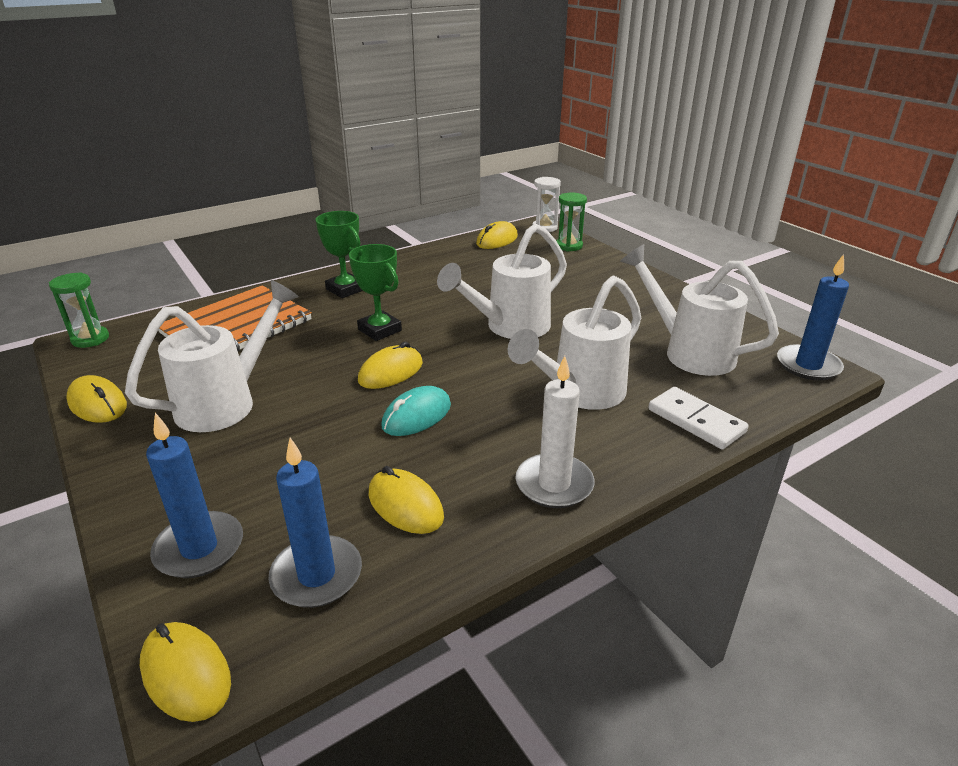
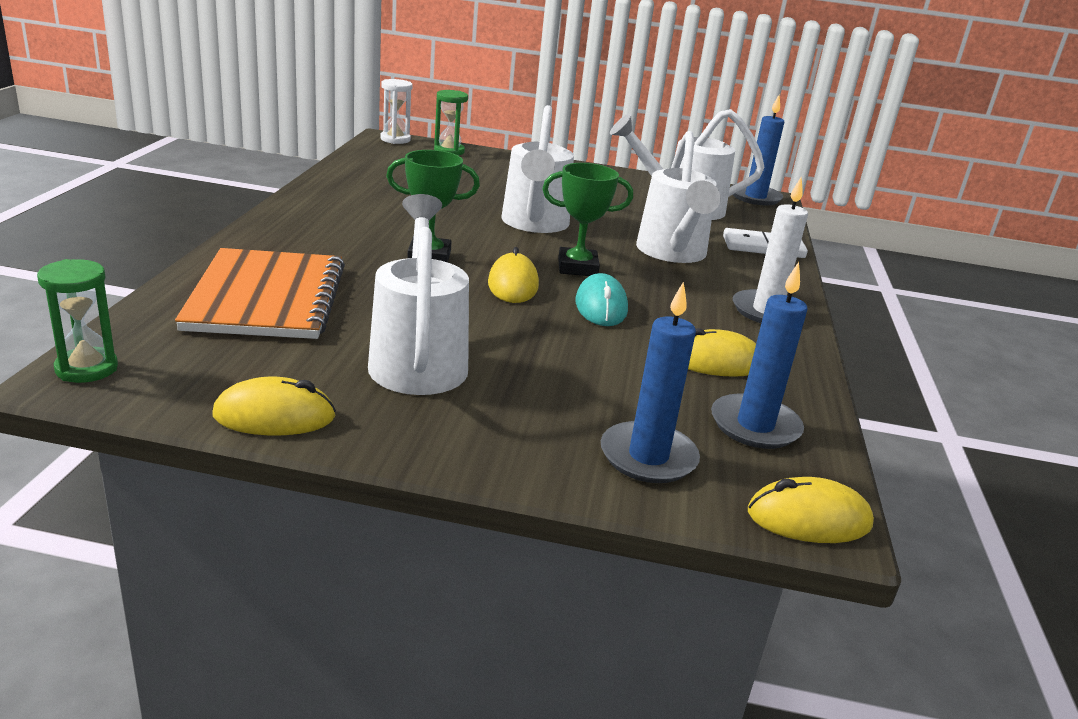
camera: 50 degrees left, 5 degrees down
green trophy [316,211,363,298] -> green trophy moved to [542,163,633,276]
yellow mouse [476,221,518,249] -> none

